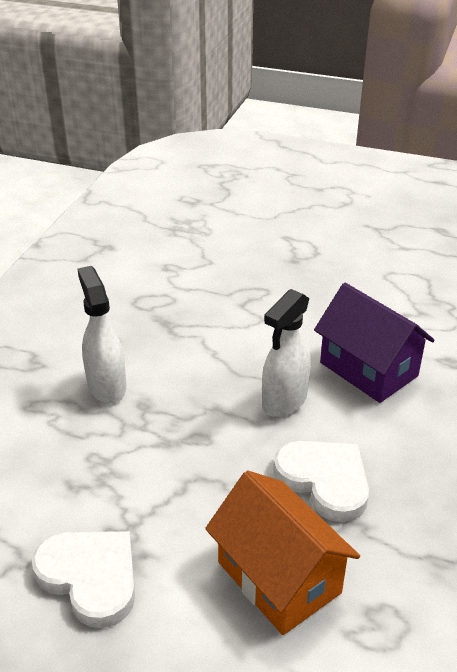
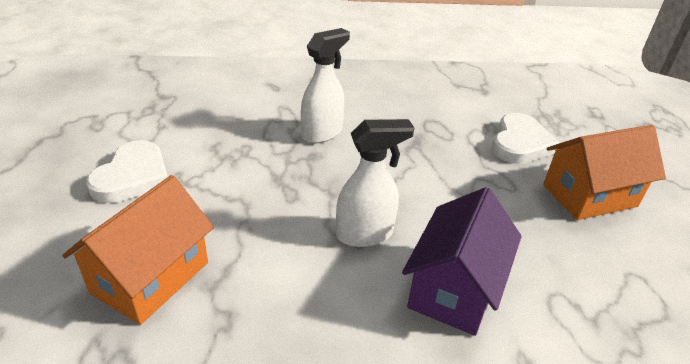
camera: 65 degrees right, 0 degrees up
white spray bottle [262,289,311,417] -> white spray bottle turned 150 degrees clockwise [336,119,414,247]
white heart [273,441,369,522] -> white heart moved to [492,113,560,164]
none -> orange house [543,125,666,220]

